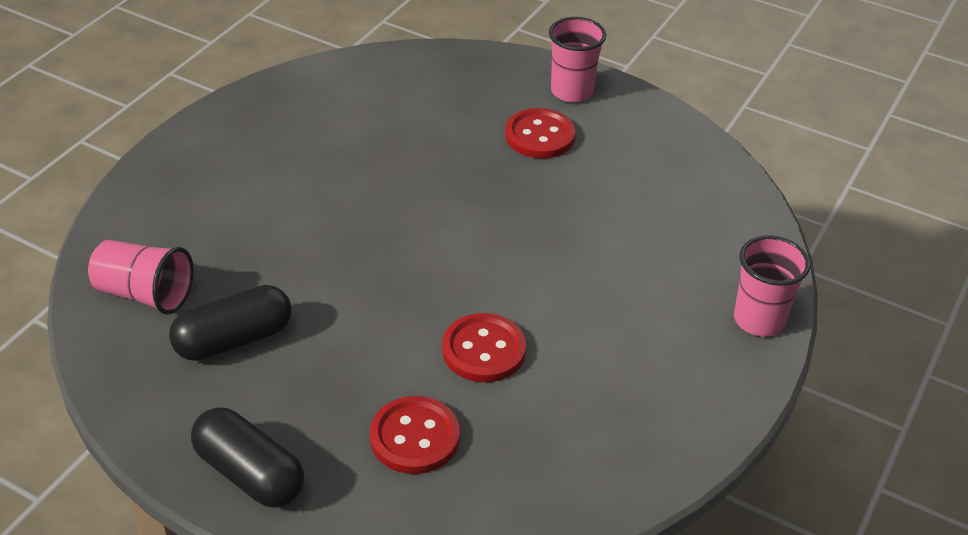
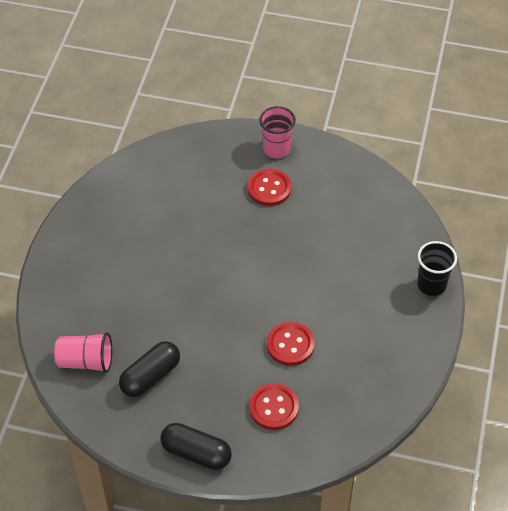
camera: 15 degrees left, 10 degrees up
pink cup [734,235,811,336] -> black cup [417,241,457,296]

